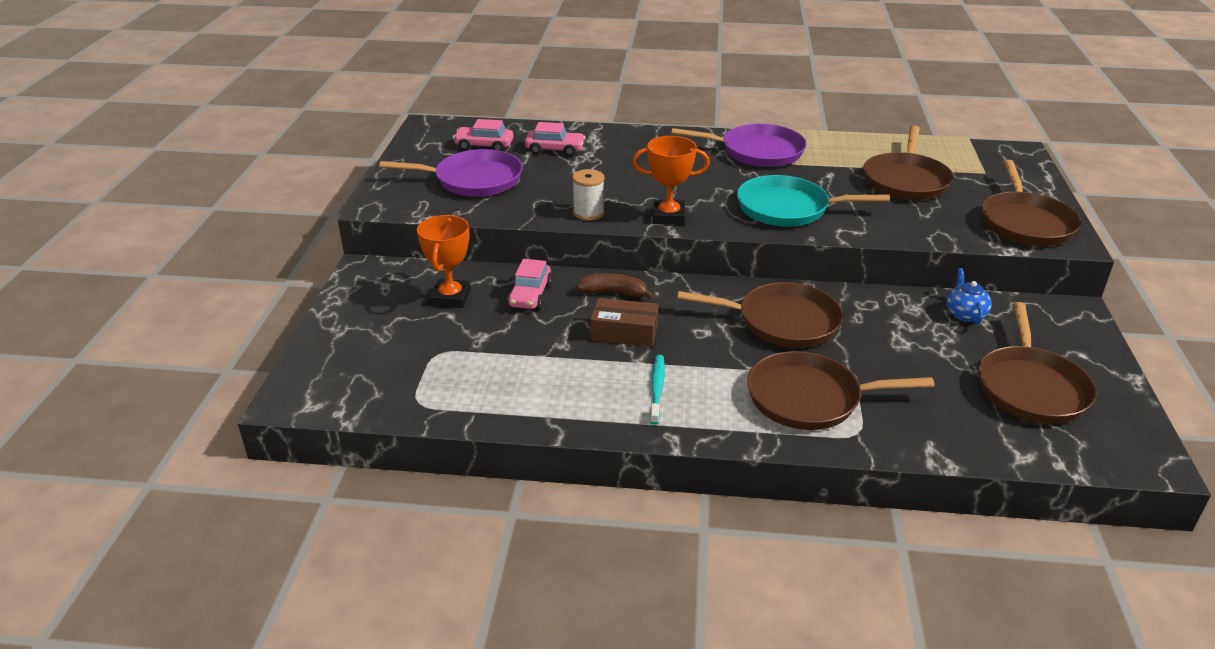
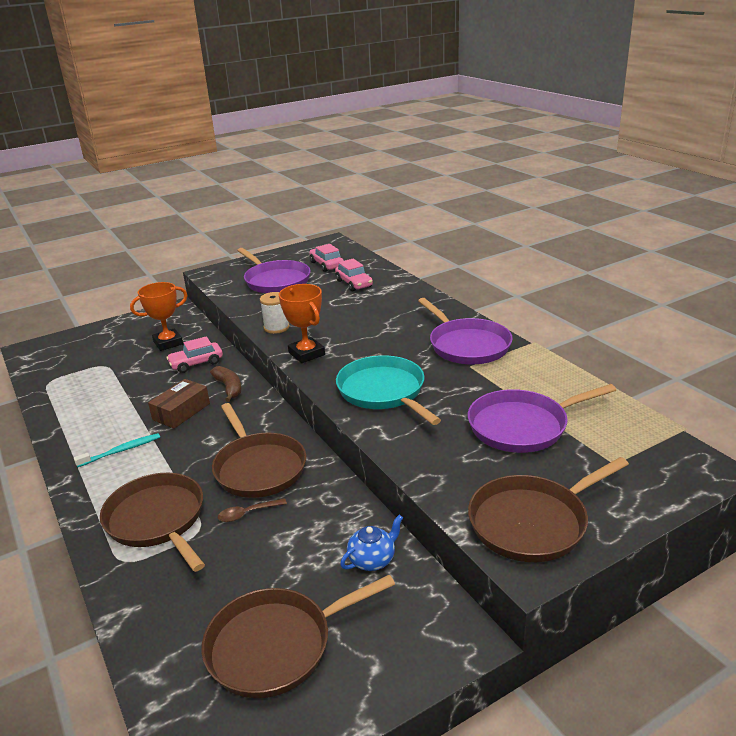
camera: 55 degrees right, 5 degrees down
brown box [590,298,659,347] -> brown box turned 60 degrees clockwise [148,379,210,429]
brown pan [864,126,954,200] -> purple pan [468,384,616,453]
none -> brown spoon [218,498,287,522]

